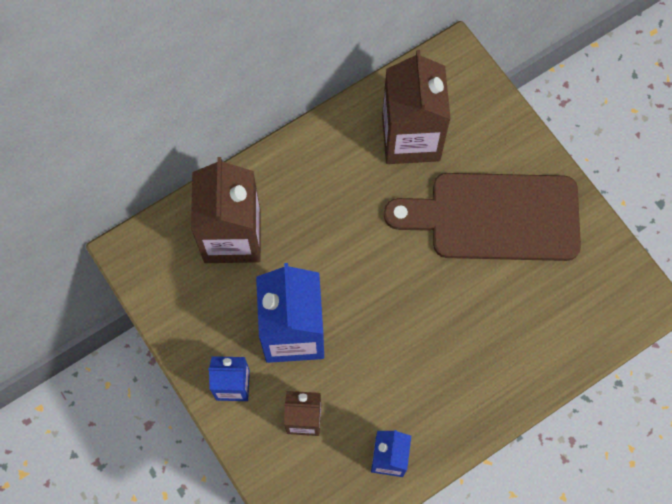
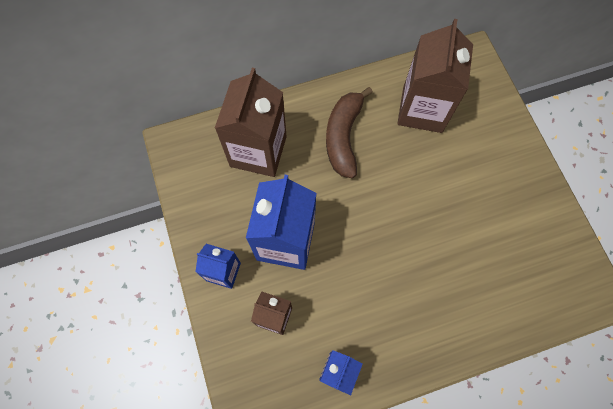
camera: 15 degrees right, 0 degrees up
brown cutting board [384,173,581,261] -> none
none -> brown banana [326,87,373,178]

